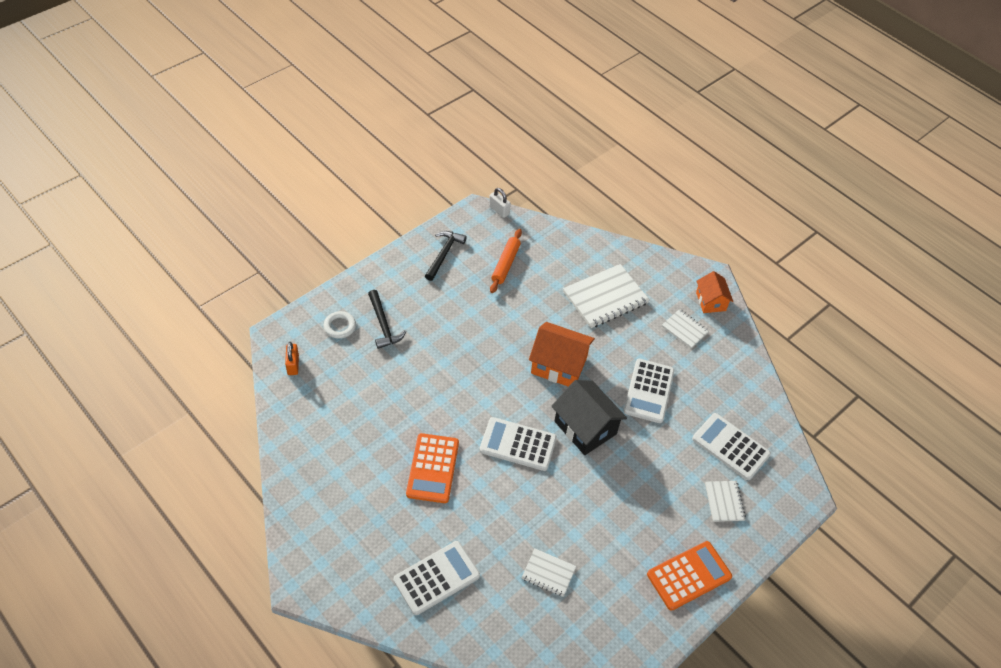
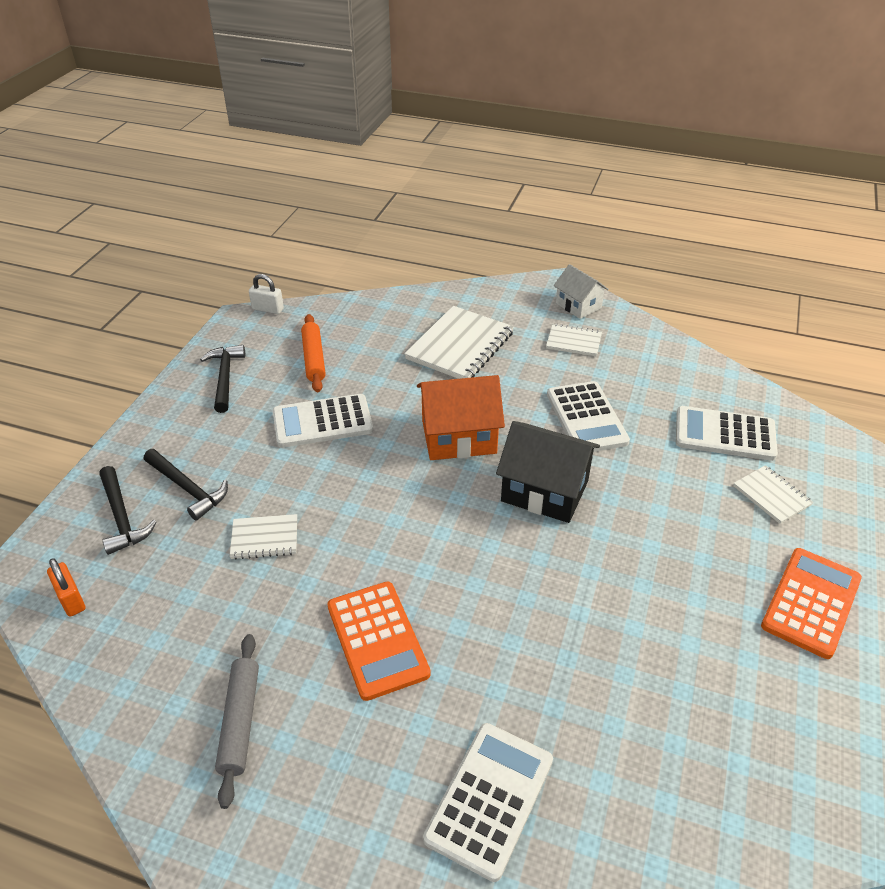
camera: 25 degrees left, 10 degrees down
white ring [323,311,356,339] -> black hammer [99,466,157,555]
white calculator [479,417,557,471] -> white calculator moved to [273,394,373,448]
white notebook [522,549,576,597] -> white notebook moved to [230,514,297,560]
orange house [696,271,733,313] -> white house [554,264,609,319]
none -> grey rolling pin [215,634,259,809]

